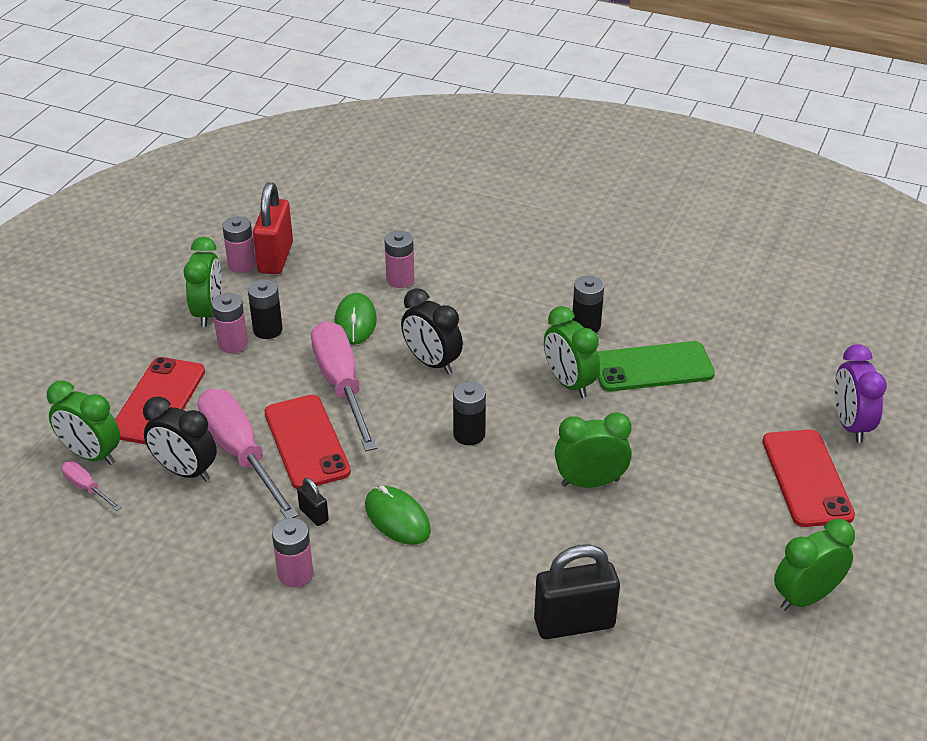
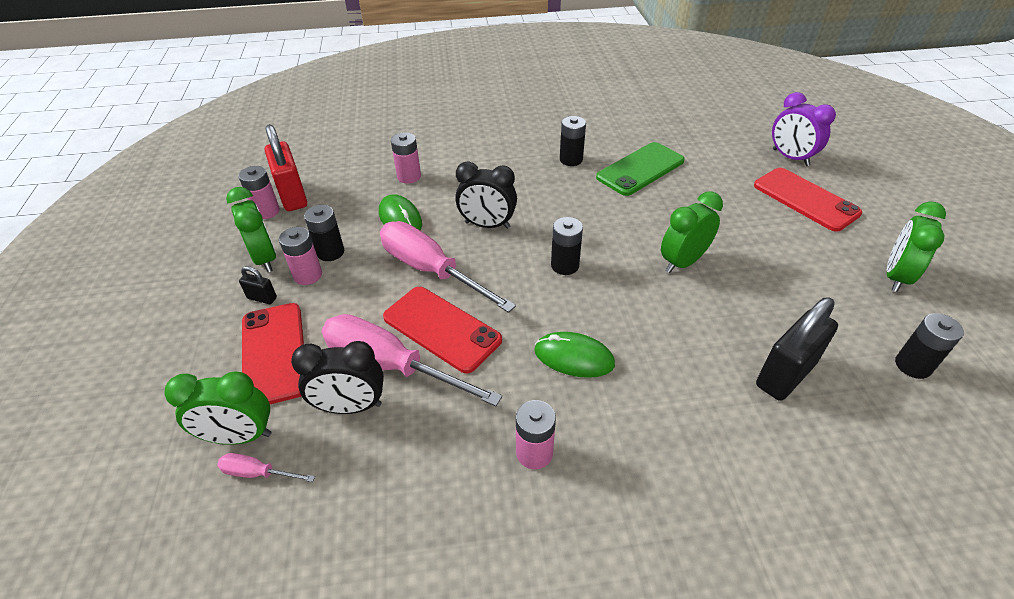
camera: 30 degrees left, 5 degrees up
black padlock [297,478,329,526] -> black padlock moved to [239,266,277,304]
green clock [544,306,600,398] -> none
none -> black battery [895,313,964,379]

